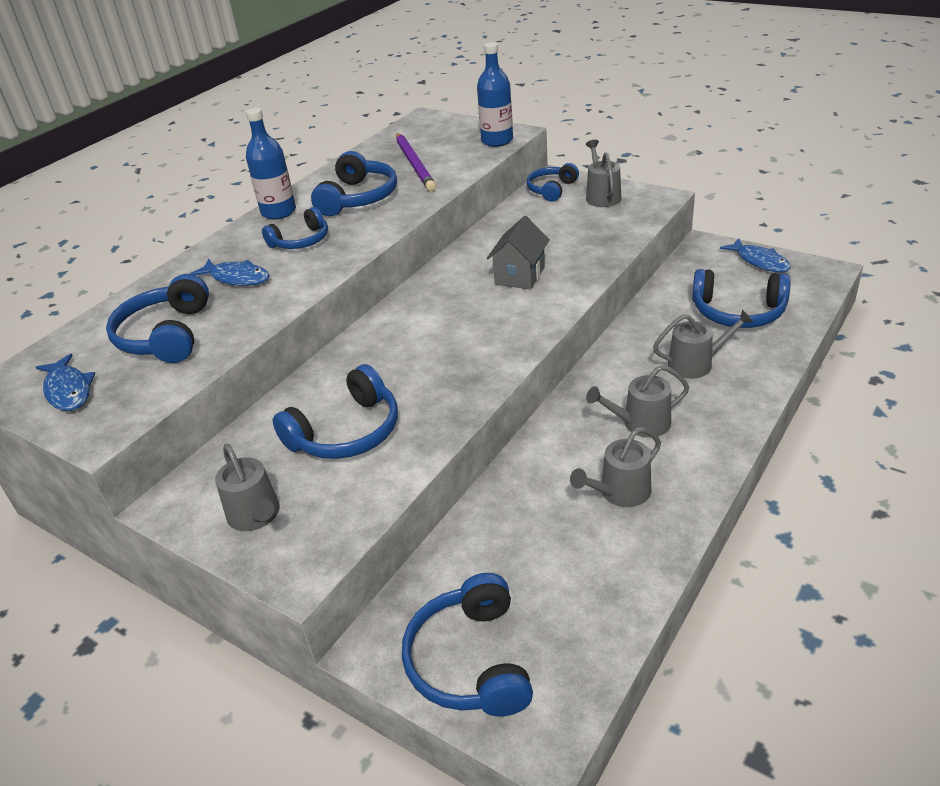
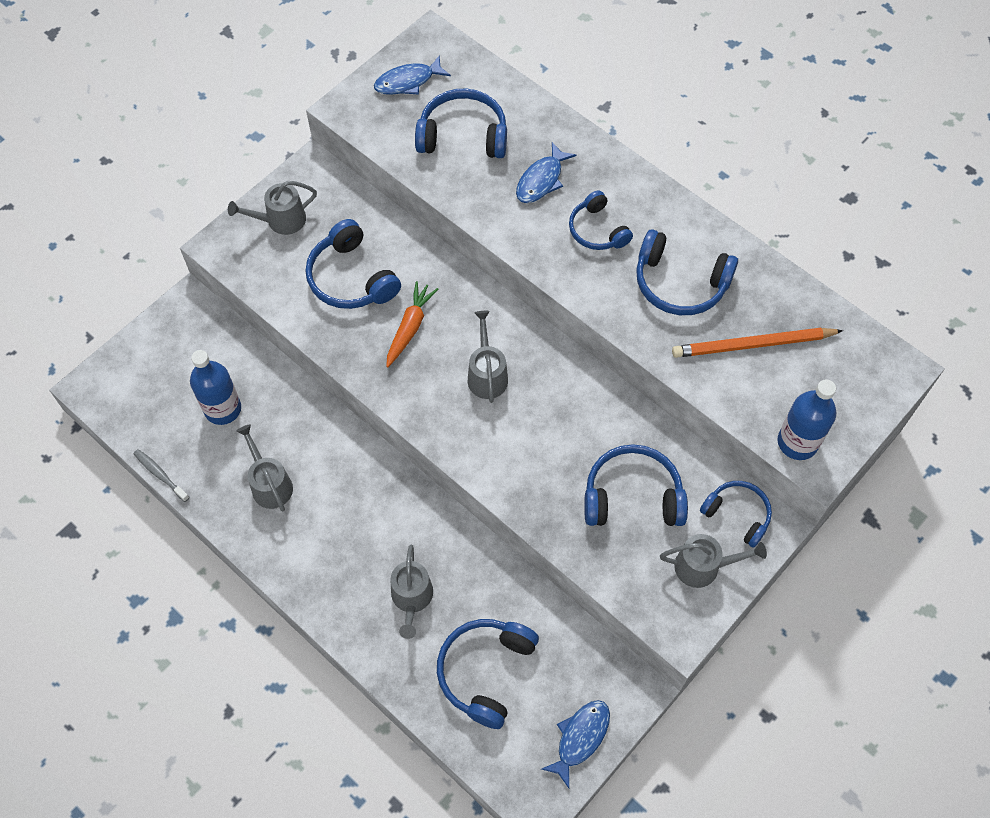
camera: 95 degrees right, 25 degrees up
blue bottle [246,108,296,220] -> blue bottle moved to [190,350,241,425]
purple pencil [396,133,436,191] -> orange pencil [672,328,843,358]
blue headphones [402,573,533,717] -> blue headphones moved to [584,444,688,526]
grey house [487,216,550,289] -> none
grey watering can [586,365,689,438] -> grey watering can moved to [468,311,508,403]
blue fish [720,238,791,272] -> blue fish turned 150 degrees clockwise [541,700,610,788]
none -> grey toothbrush [133,449,190,502]
none -> orange carrot [386,281,438,367]

